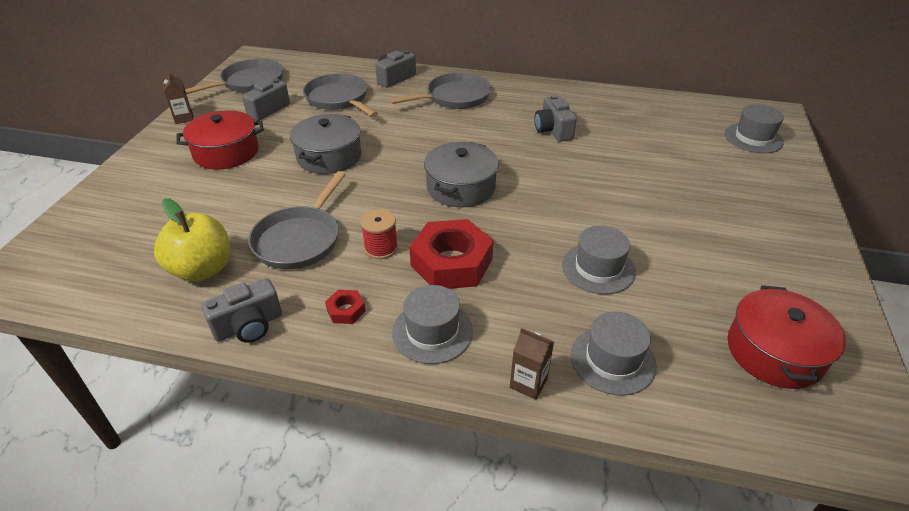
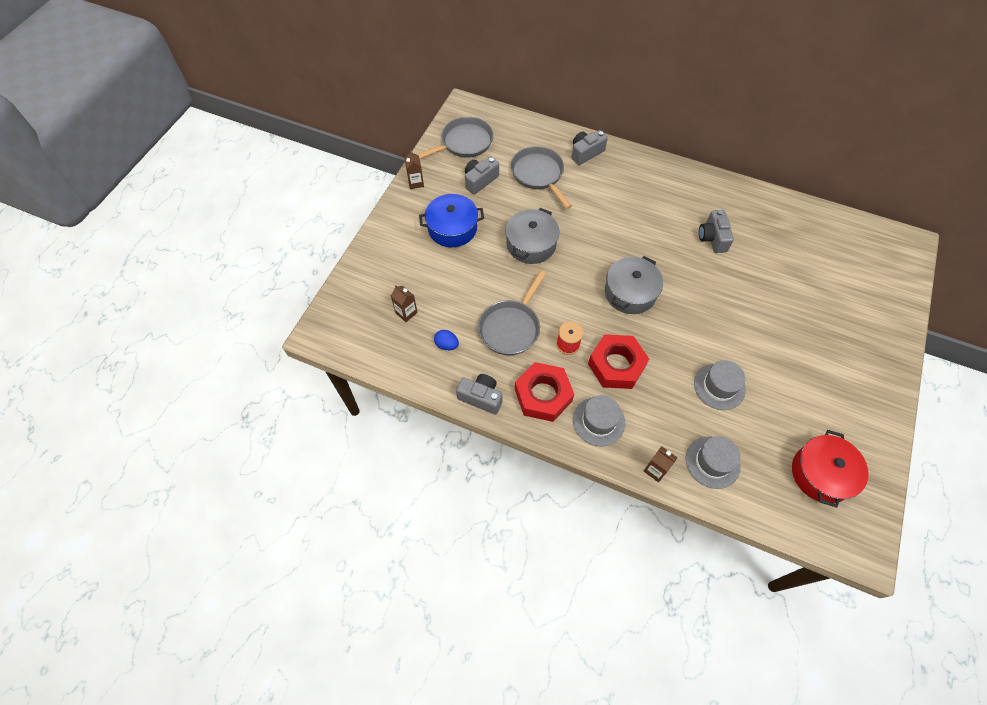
camera: 10 degrees right, 20 degrees up
yellow apple [154,198,231,282] -> blue egg [434,330,459,350]
red pot [176,110,264,169] -> blue pot [419,194,484,247]
grey camera [201,278,282,343] -> grey camera turned 135 degrees counterclockwise [456,374,503,414]
red nut [325,290,366,324] -> red nut [515,362,574,422], size x2.28
grey pan [389,72,491,109] -> none
grey hat [725,104,784,153] -> none
none -> brown carton [391,285,418,322]

